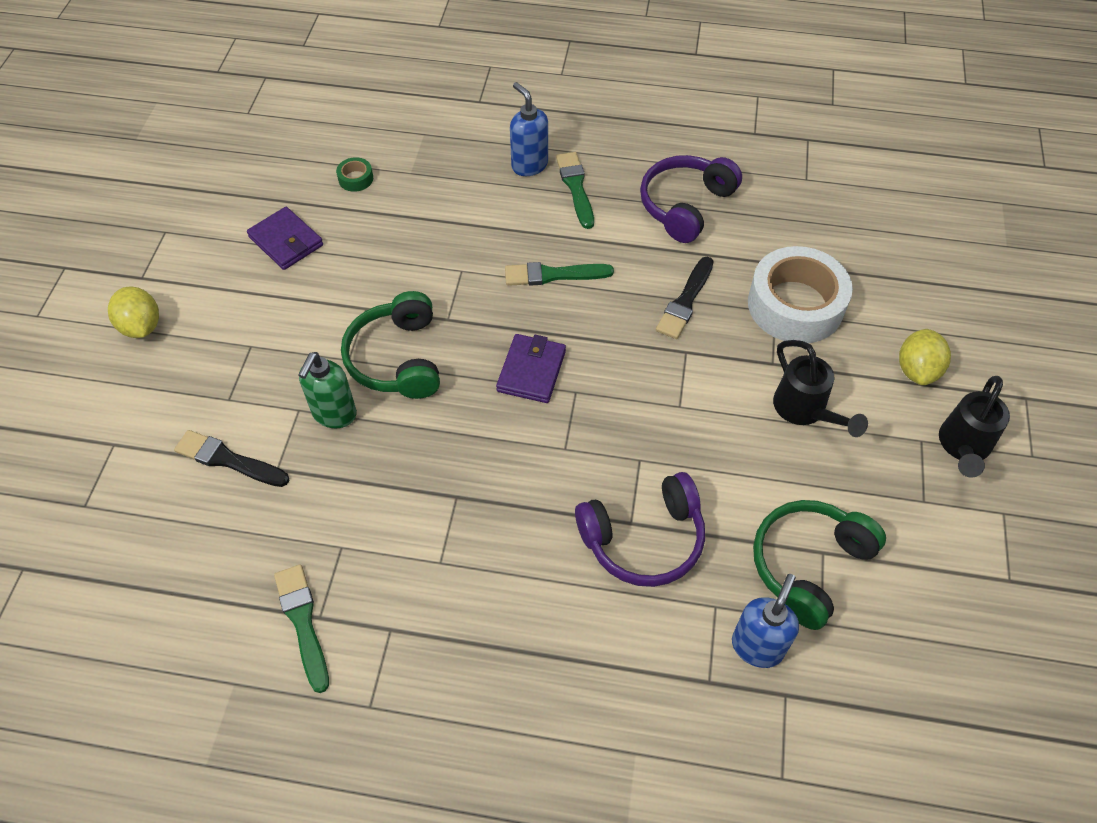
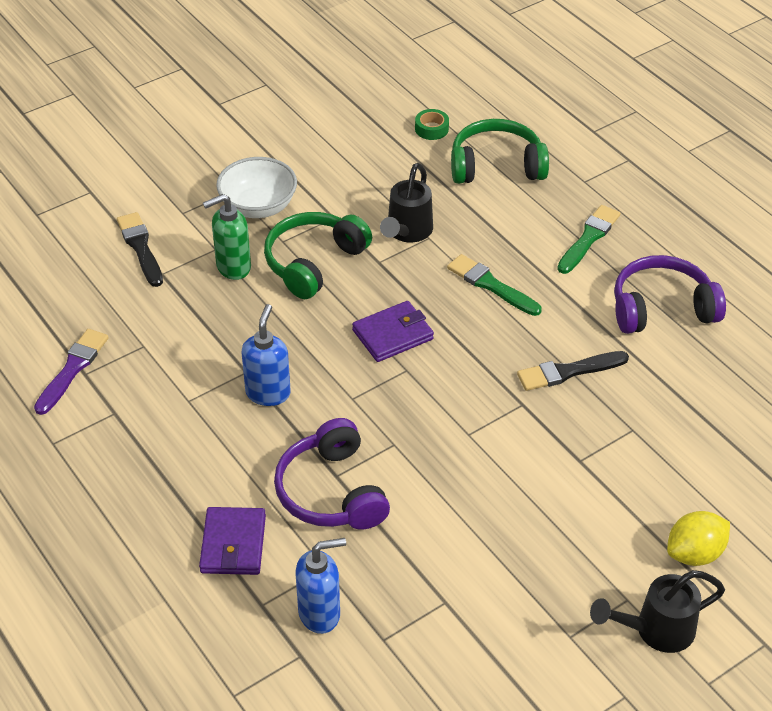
camera: 45 degrees right, 10 degrees down
yellow lemon [108,286,159,338] -> none
purple wallet [247,207,323,270] -> purple wallet moved to [199,507,266,575]
green brush [274,564,329,693] -> purple brush [34,329,109,415]
blue soap dispenser [510,82,548,176] -> blue soap dispenser moved to [241,304,291,406]
purple headphones [575,472,705,587] -> purple headphones turned 45 degrees clockwise [274,418,390,530]
white tape [748,246,853,343] -> none
green headphones [753,500,886,630] -> green headphones moved to [451,119,549,184]
black watering can [773,340,868,437] -> black watering can moved to [380,163,433,242]
none -> white bowl [216,157,297,218]

